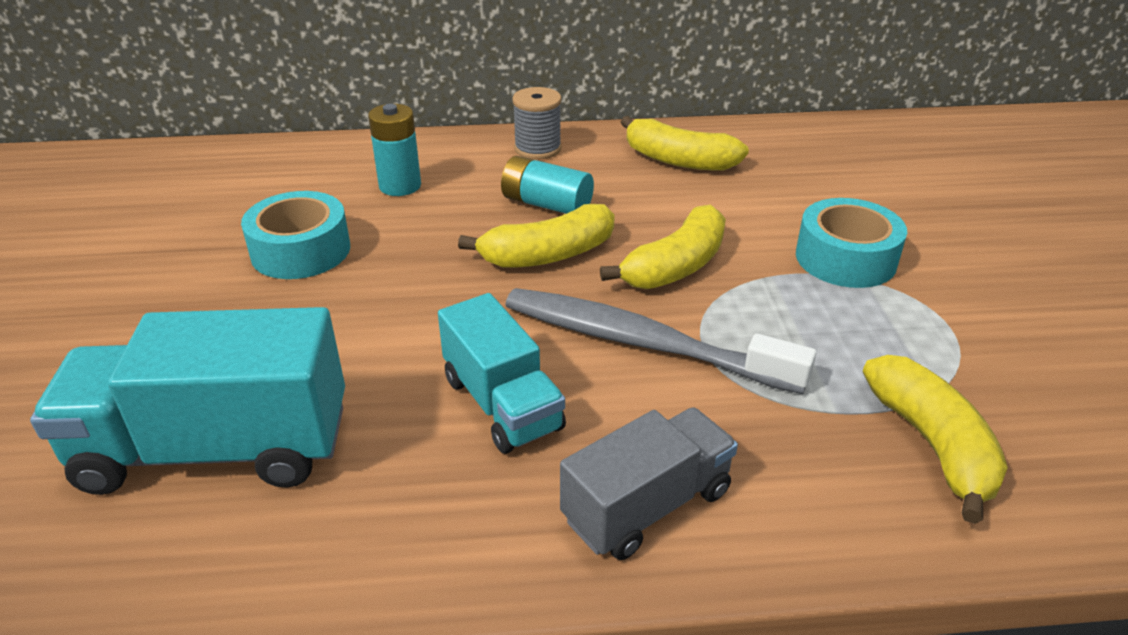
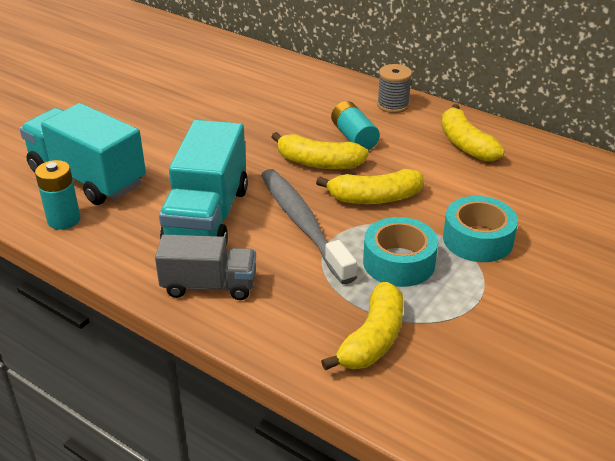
camera: 40 degrees right, 0 degrees up
turquoise tape [241,191,350,279] -> turquoise tape moved to [363,217,438,287]
turquoise battery [368,104,421,196] -> turquoise battery moved to [35,160,81,230]
turquoise truck [438,293,566,454] -> turquoise truck [159,120,248,245], size x1.60

